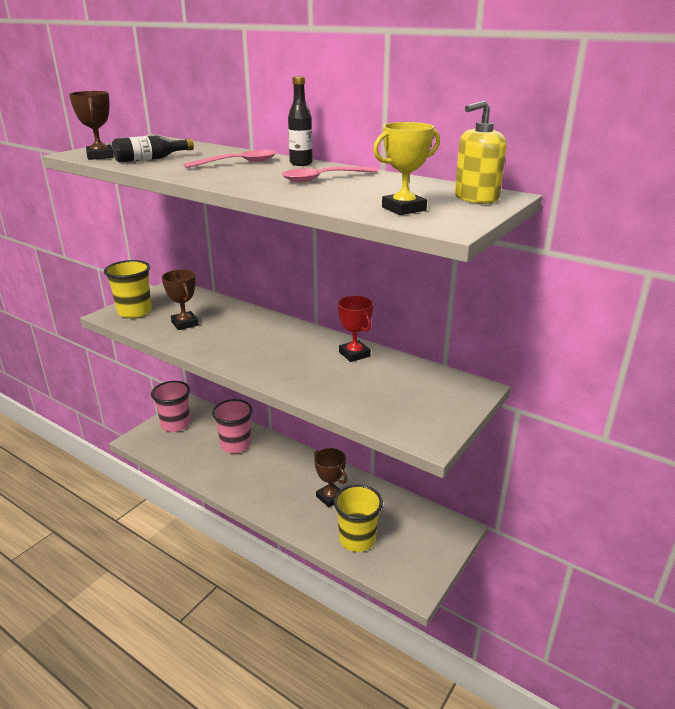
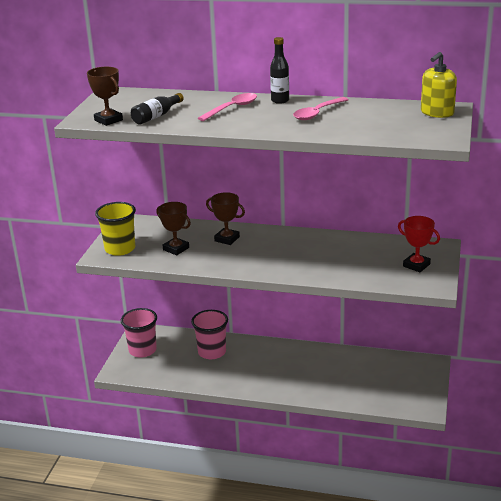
camera: 20 degrees left, 0 degrees up
brown trophy [314,448,347,507] -> brown trophy moved to [206,192,245,245]
yellow cup [334,485,383,552] -> none
red trophy [337,296,373,362] -> red trophy moved to [398,216,440,272]
yellow trophy [373,122,440,215] -> none

